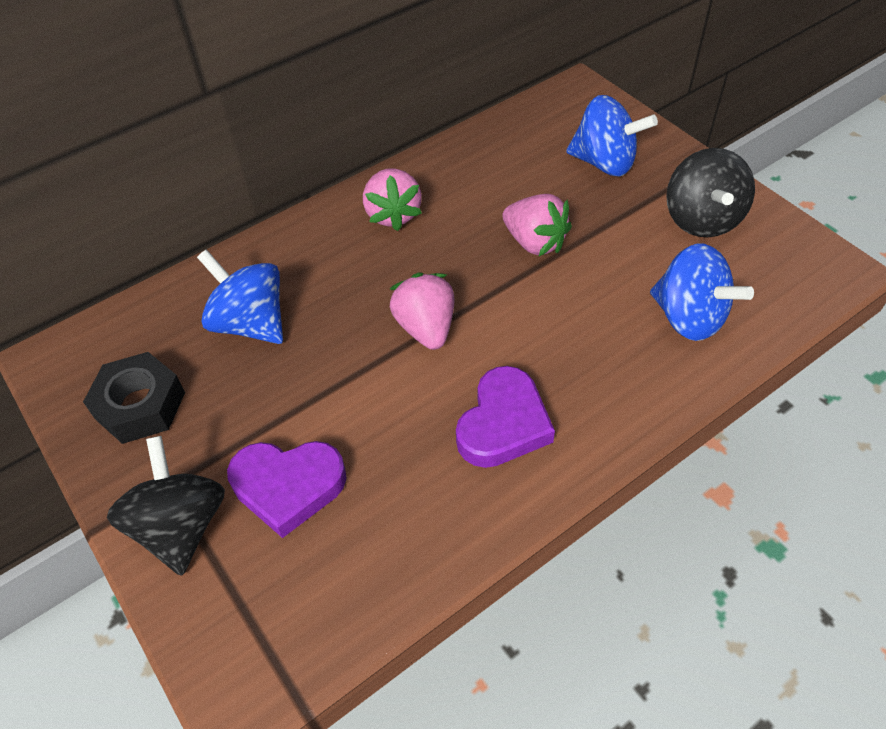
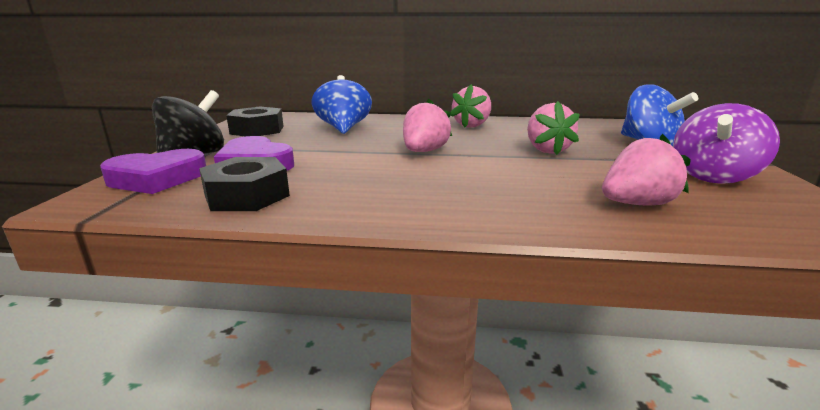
camera: 40 degrees right, 30 degrees down
purple heart [456,366,555,468] -> purple heart moved to [100,149,206,194]
blue spinning top [650,244,754,341] -> pink strawberry [602,134,691,205]
black spinning top [666,148,755,237] -> purple spinning top [673,103,780,184]
none -> black nut [199,157,290,211]

